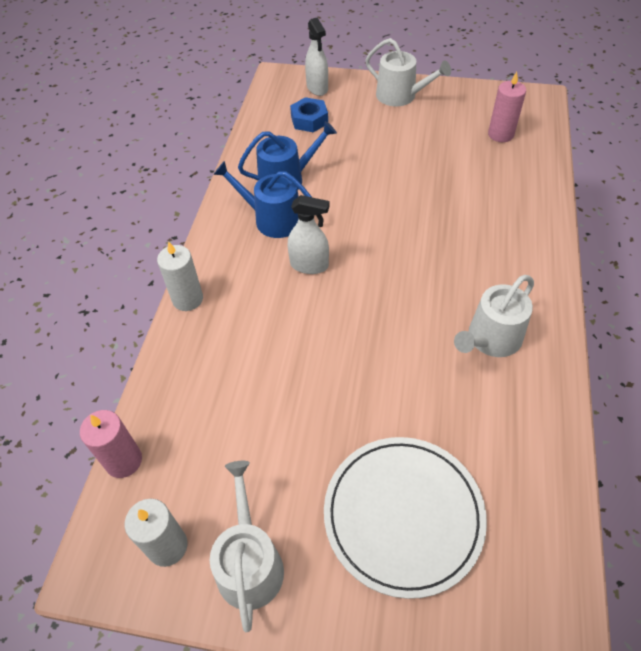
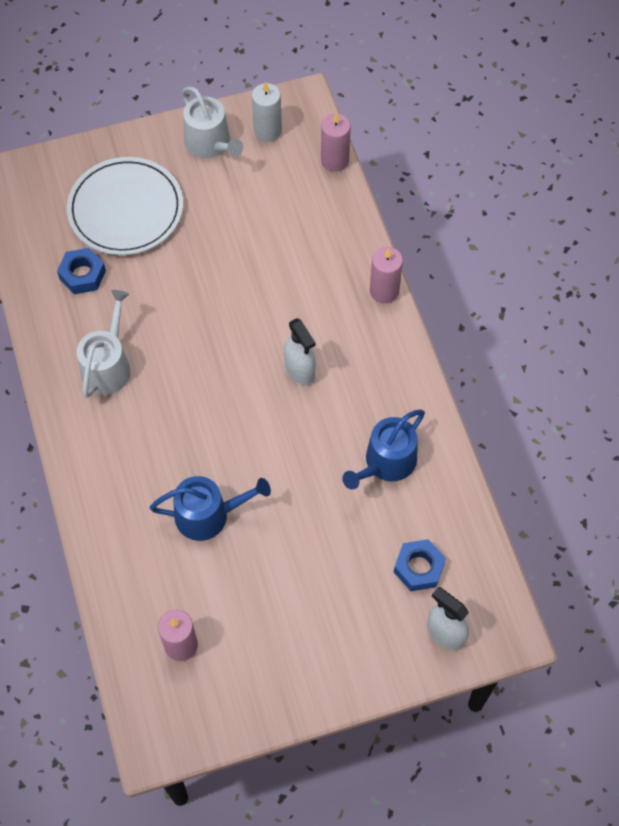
camera: 150 degrees right, 10 degrees up
white candle [157,241,203,311] -> pink candle [370,247,403,304]
blue watering can [213,161,313,238] -> blue watering can moved to [150,476,271,541]
white spray bottle [288,195,330,274] -> white spray bottle turned 105 degrees counterclockwise [284,318,316,385]
white watering can [365,38,451,106] -> none
none -> blue nut [57,248,106,294]

